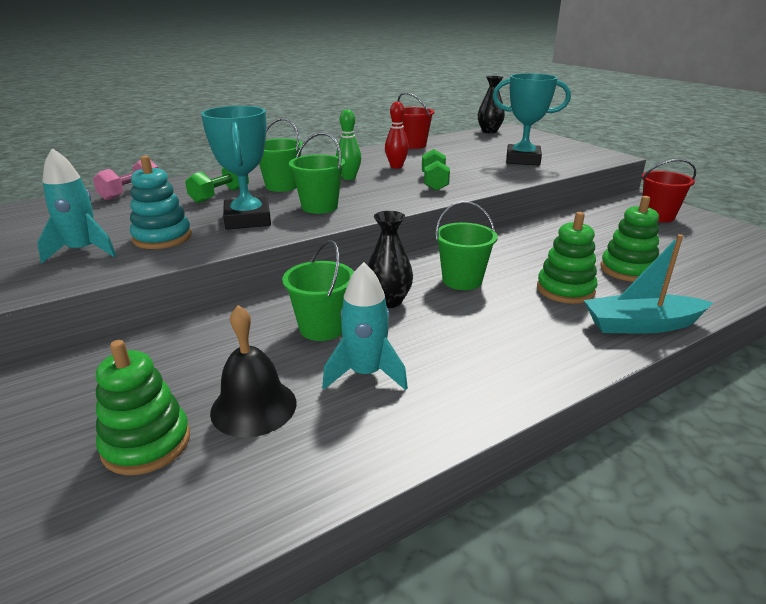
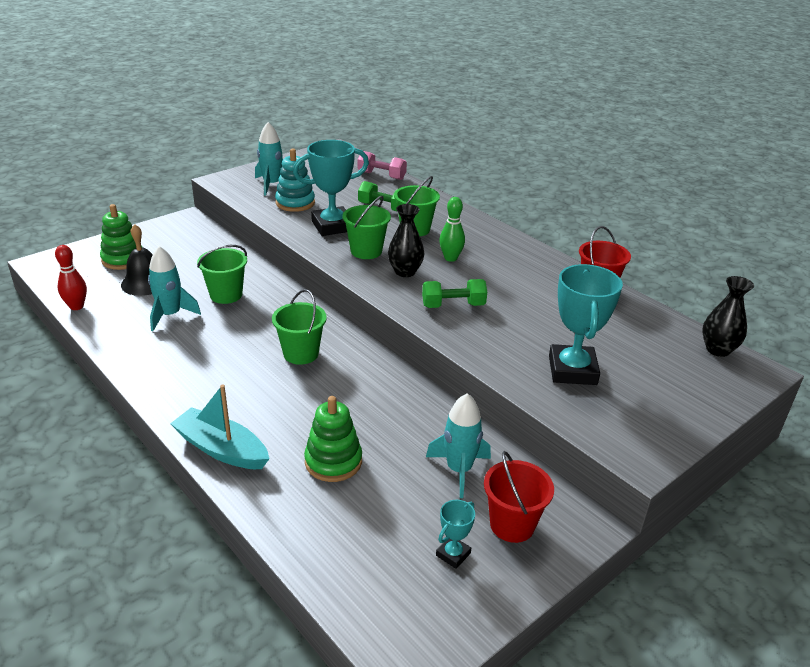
camera: 80 degrees right, 5 degrees up
black vase [367,211,413,308] -> black vase moved to [388,204,424,277]
red bowling pin [385,101,409,169] -> red bowling pin moved to [55,245,87,310]
green stacking toy [537,212,597,304] -> none
turquoise boat [584,234,713,333] -> turquoise boat turned 45 degrees counterclockwise [170,384,269,469]
none -> turquoise rocket [426,393,491,498]
none -> turquoise trophy [436,500,475,569]

